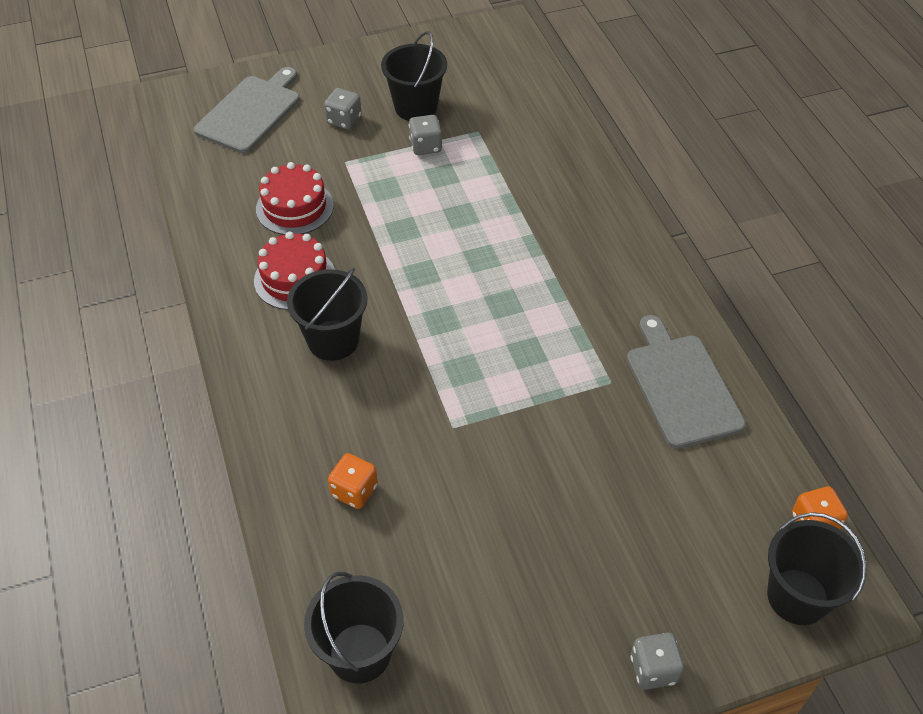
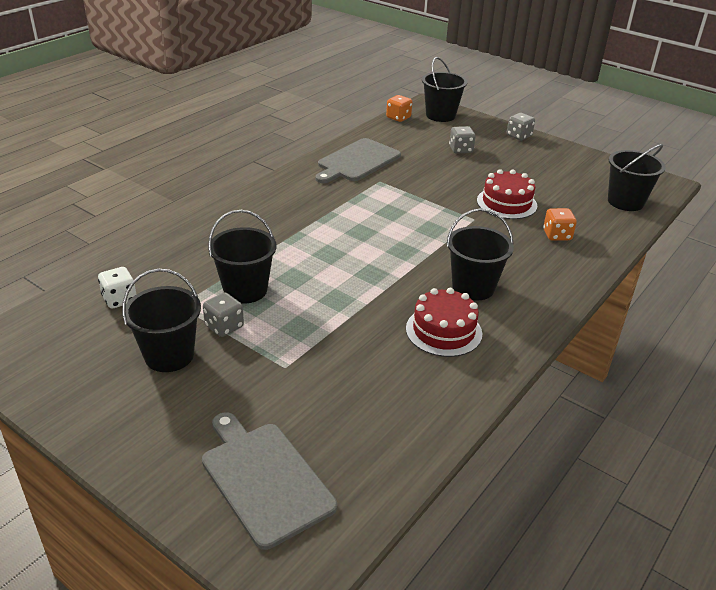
camera: 125 degrees left, 15 degrees down
grey cutting board [194,67,300,153] -> grey cutting board turned 60 degrees clockwise [202,412,337,550]
red cake [256,162,334,235] -> red cake moved to [477,169,537,219]
grey dice [324,88,362,130] -> grey dice moved to [449,126,476,154]
none -> white dice [98,267,136,308]
none -> black bucket [208,210,276,303]

